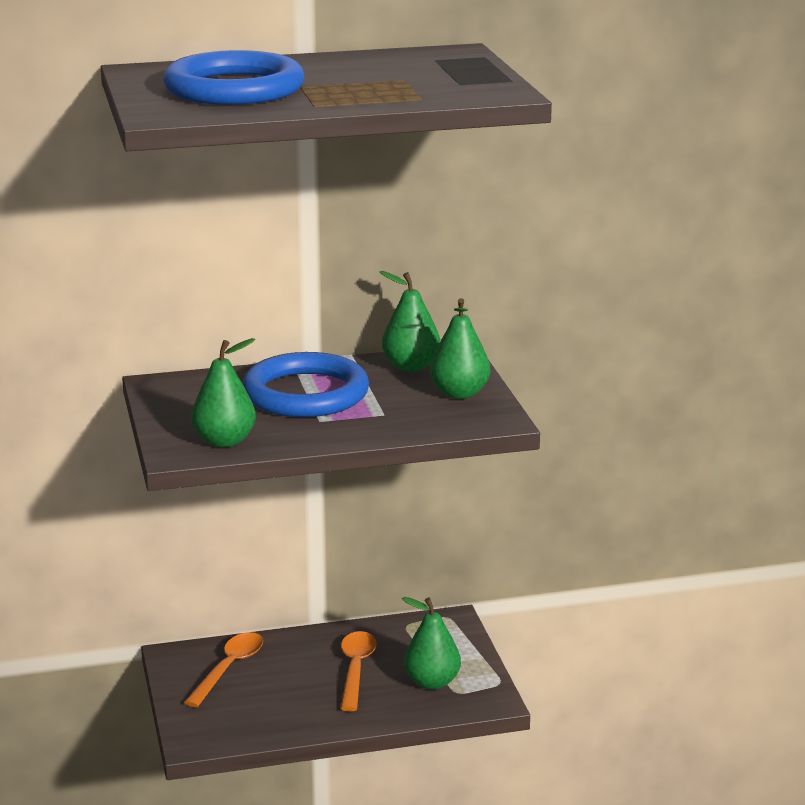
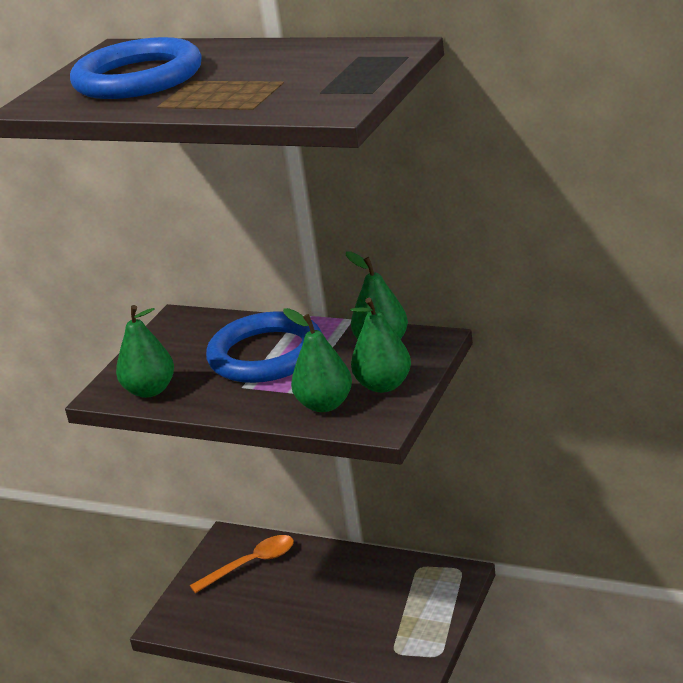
camera: 40 degrees right, 5 degrees up
orange spoon [340,631,377,711] -> none
green pear [402,597,461,690] -> green pear moved to [283,308,352,412]

